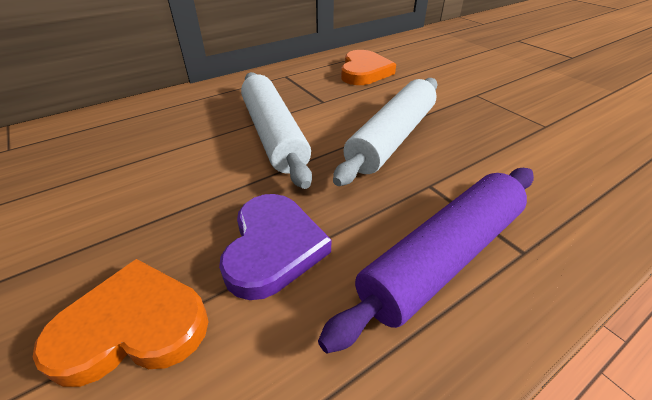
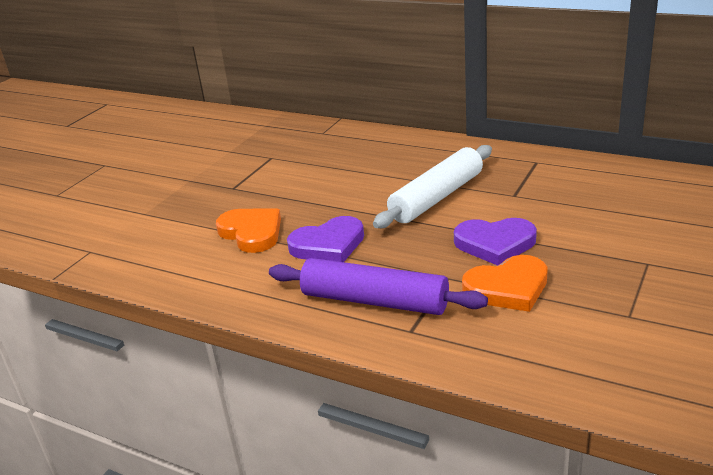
camera: 65 degrees right, 10 degrees down
white rolling pin [333,78,438,186] -> purple heart [454,218,537,266]
orange heart [341,50,396,85] -> orange heart moved to [462,255,548,312]

